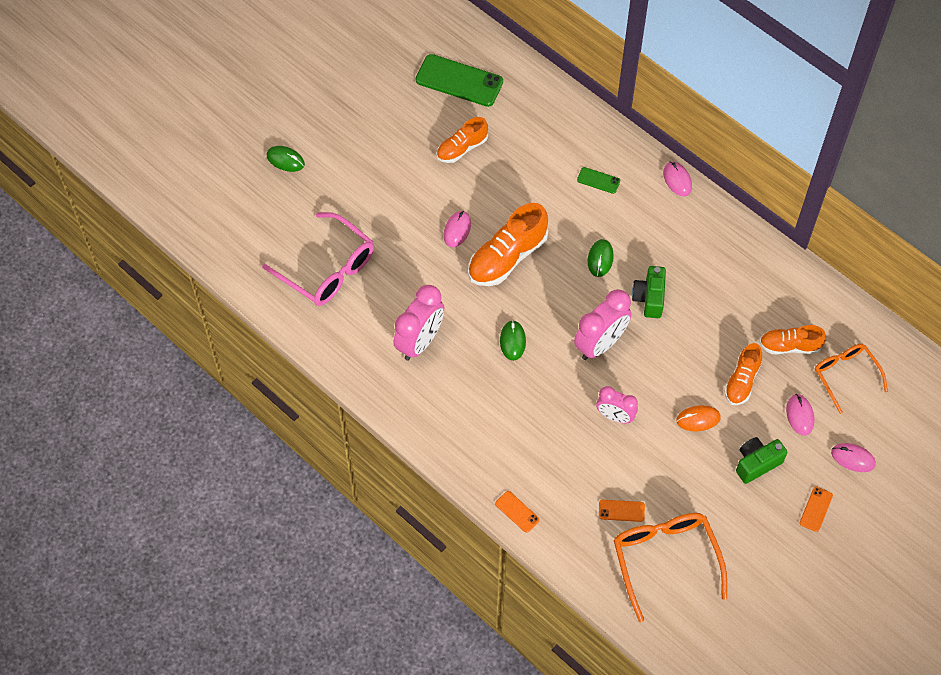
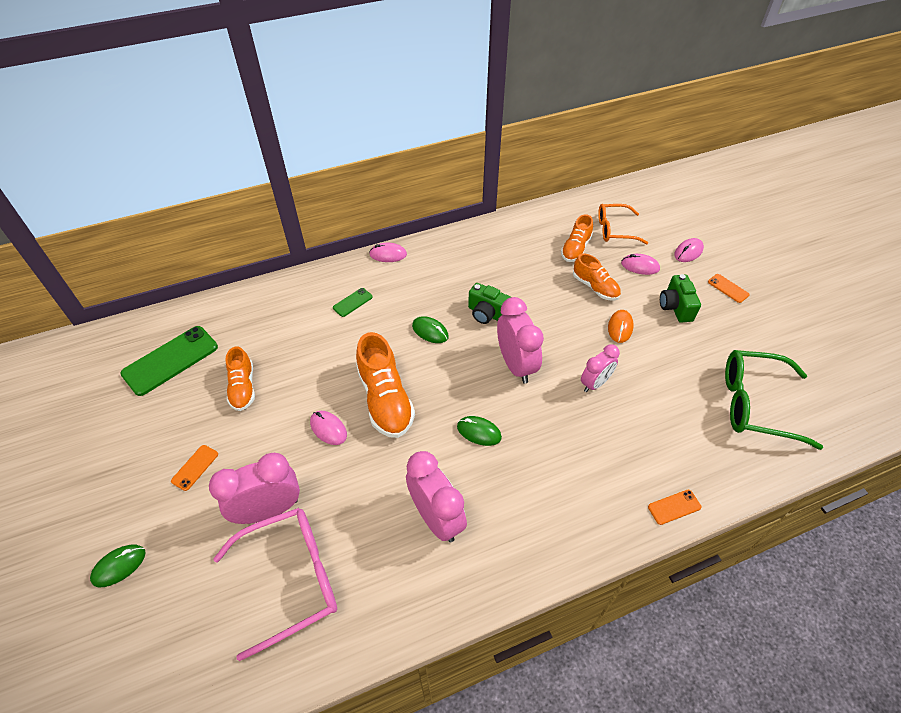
camera: 65 degrees left, 10 degrees down
orange phone [599,500,645,522] -> orange phone moved to [171,445,218,491]
orange glasses [614,513,727,622] -> green glasses [725,350,823,450]
none -> pink clock [209,453,300,524]

